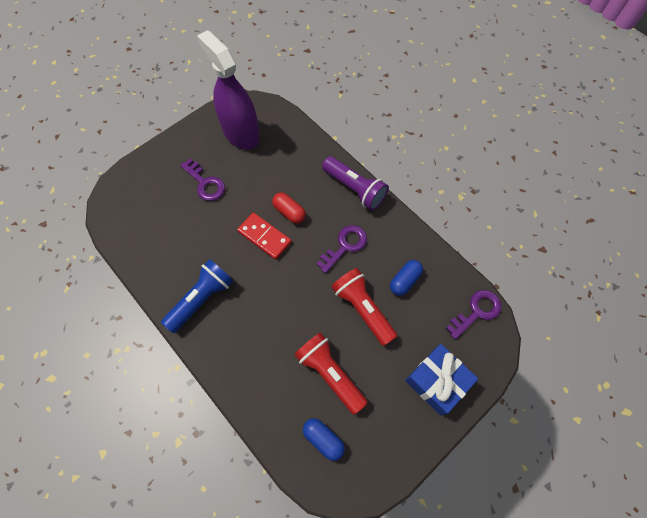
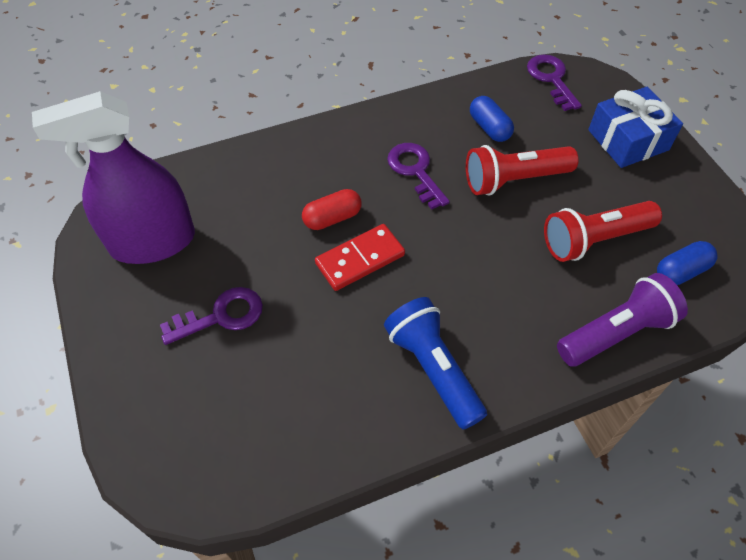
camera: 70 degrees left, 10 degrees down
purple flashlight [322,156,389,211] -> purple flashlight moved to [557,273,688,367]

